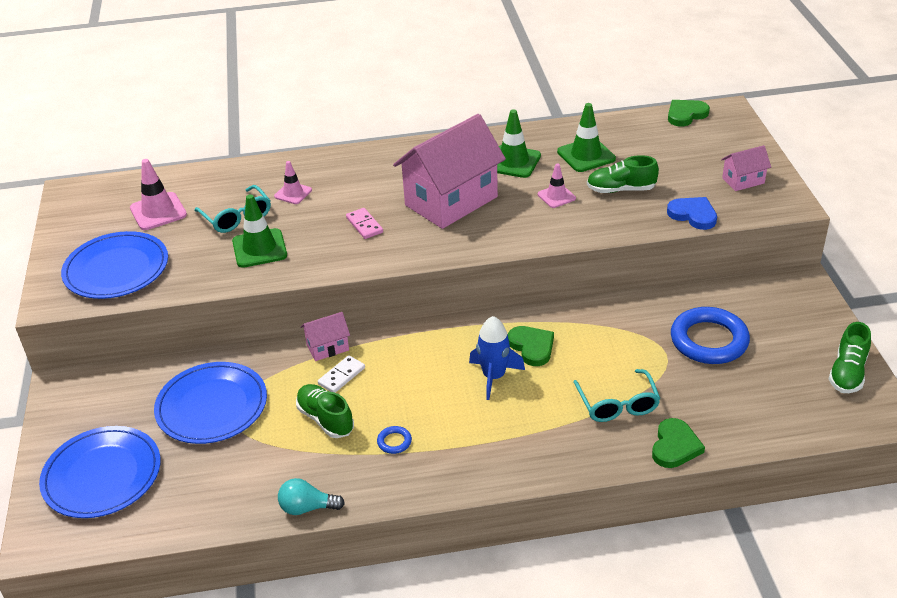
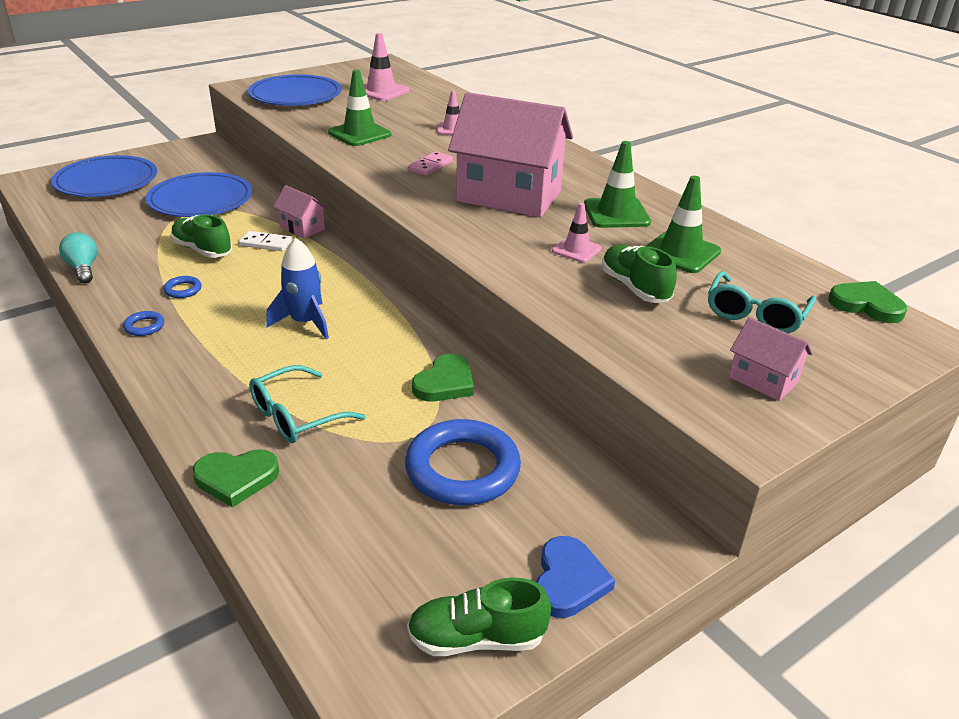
camera: 60 degrees right, 5 degrees down
turquoise glasses [195,185,271,233] -> turquoise glasses moved to [708,271,816,333]
green shoe [296,384,354,438] -> green shoe turned 75 degrees counterclockwise [171,215,232,258]
green heart [508,326,554,366] -> green heart moved to [412,354,474,401]
blue heart [667,197,717,230] -> blue heart moved to [536,536,615,618]
none -> blue ring [123,311,164,336]

